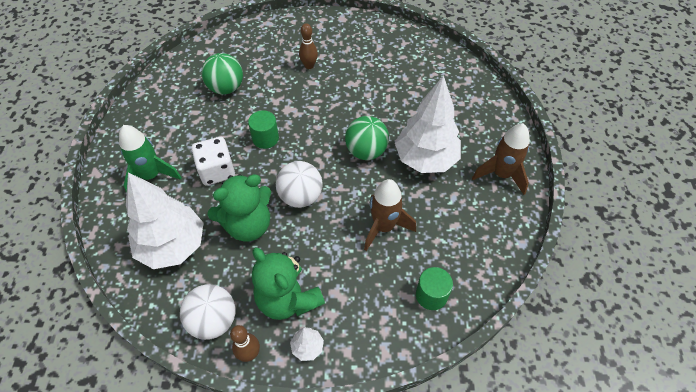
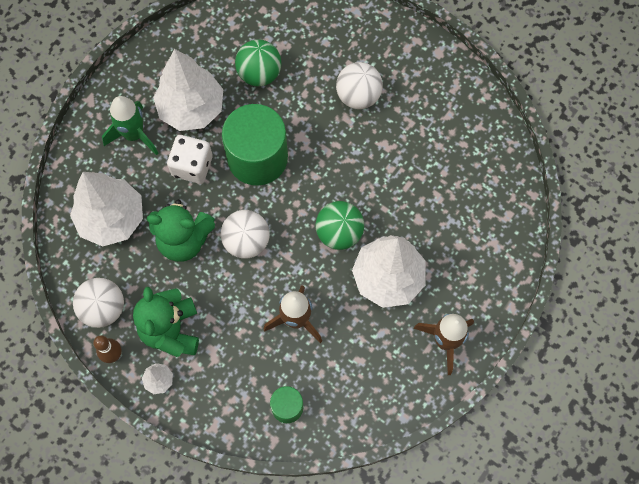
camera: 35 degrees right, 15 degrees up
green cylinder [248,110,279,149] -> green cylinder [222,104,288,185], size x2.05
brown bowling pin [299,23,318,69] -> white ball [336,62,383,109]
none -> white tree [153,49,223,131]

